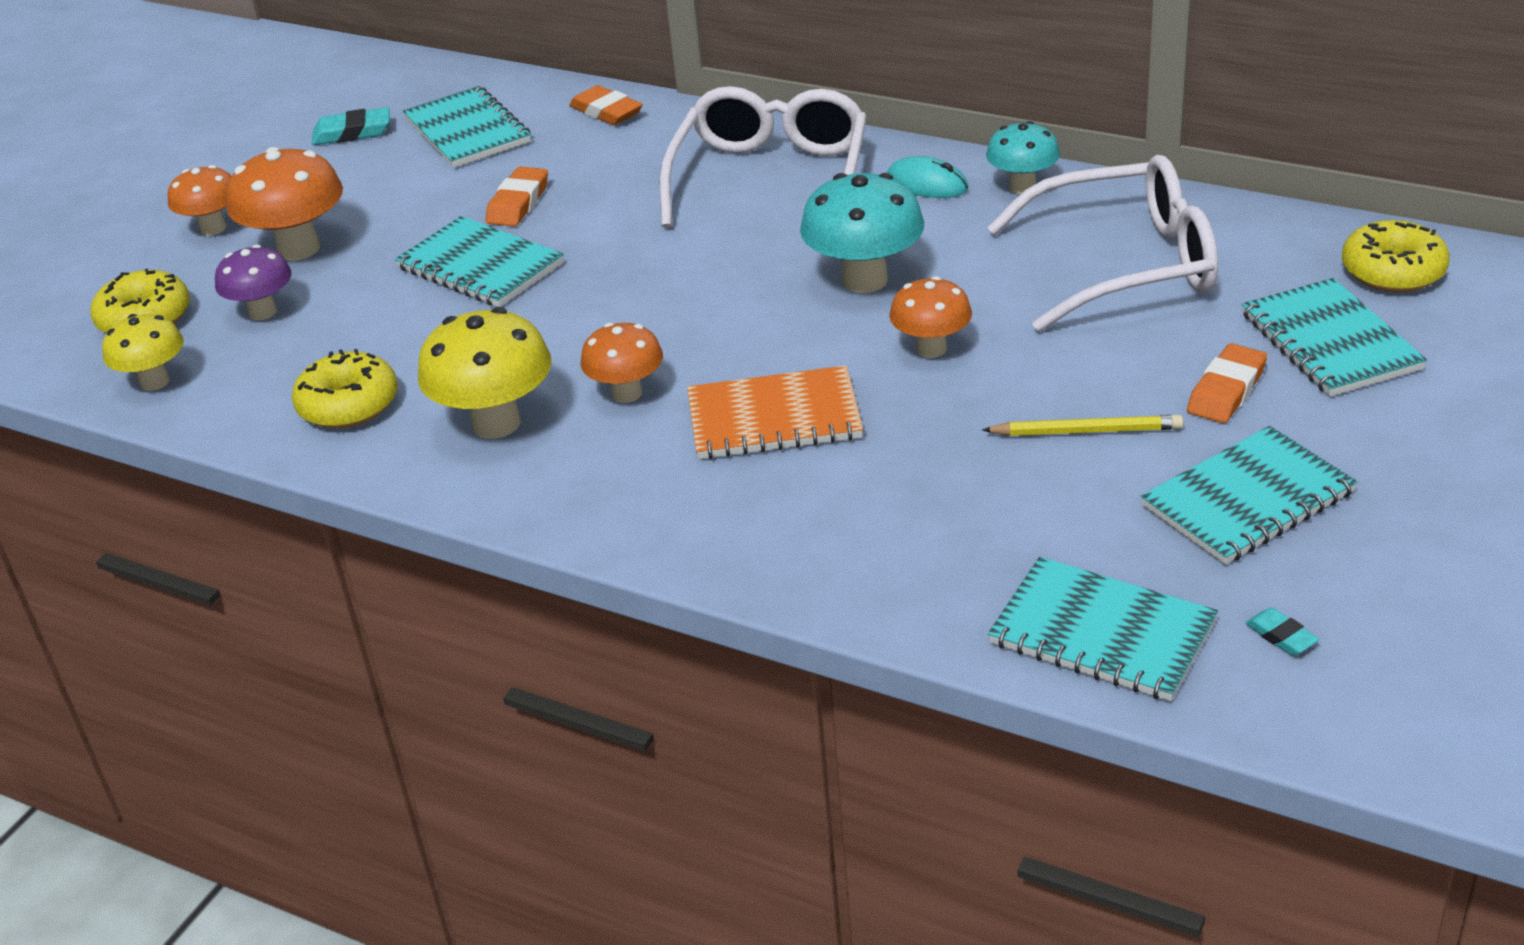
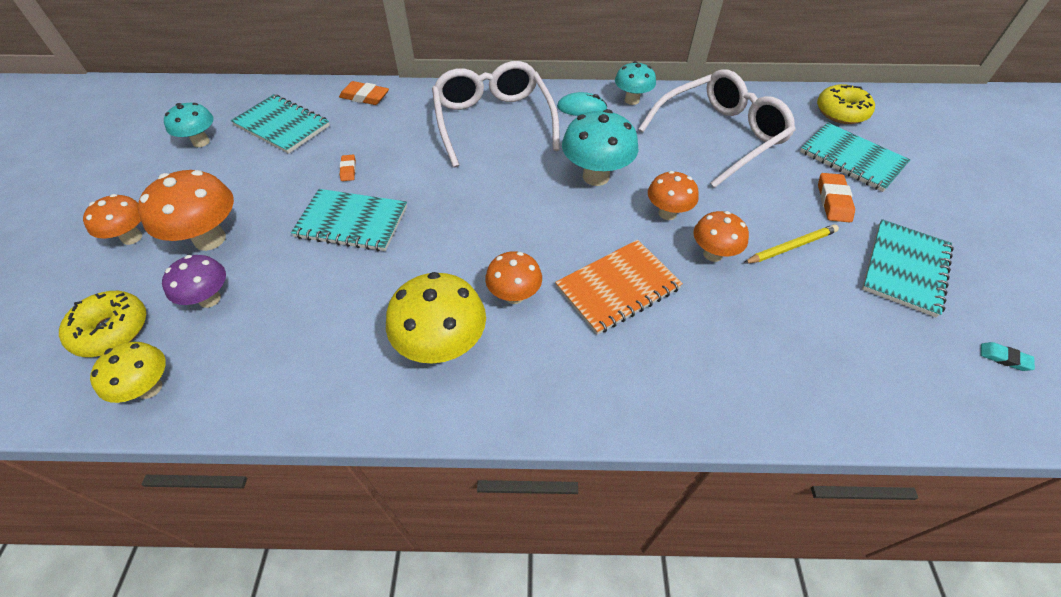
camera: 30 degrees left, 15 degrees up
yellow donut [292,349,398,428] -> none
turquoise eraser [312,107,390,145] -> turquoise mushroom [164,103,214,147]
orange eraser [485,167,548,226] -> orange eraser [340,155,356,181], size x0.59
turquoise notebook [988,557,1218,701] -> none
none -> orange mushroom [693,211,749,262]

